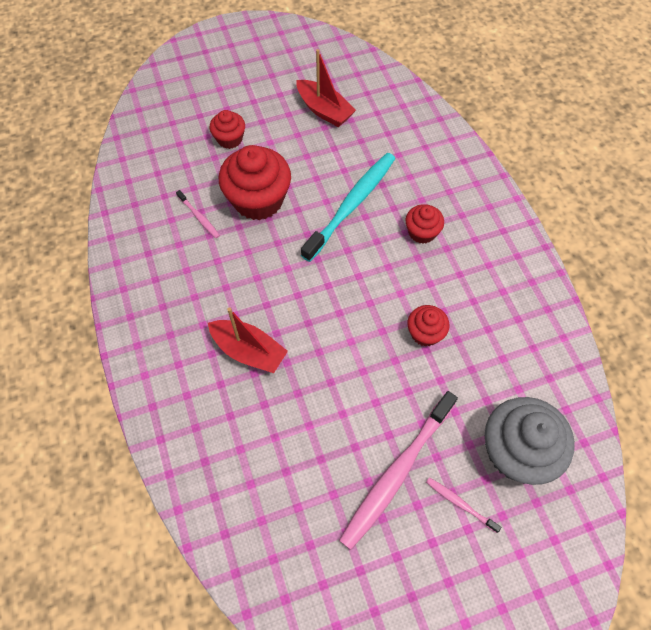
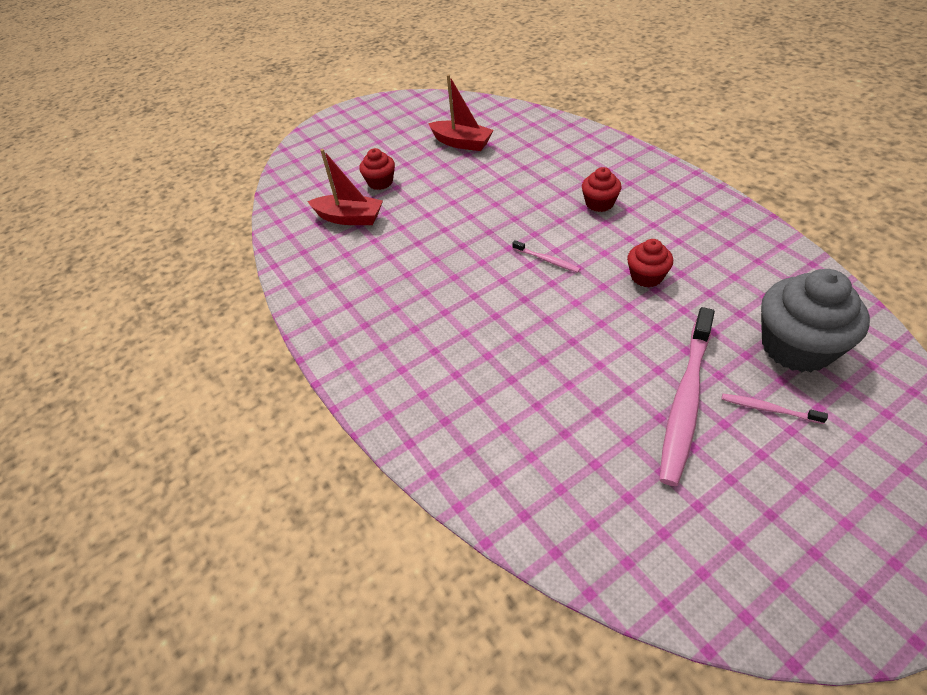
camera: 10 degrees left, 15 degrees down
pink toothbrush [176,190,220,238] -> pink toothbrush moved to [512,240,580,273]
red boat [208,307,288,373] -> red boat moved to [307,149,383,225]
red cupcake [219,145,291,220] -> none
turquoise toothbrush [301,153,395,262] -> none

